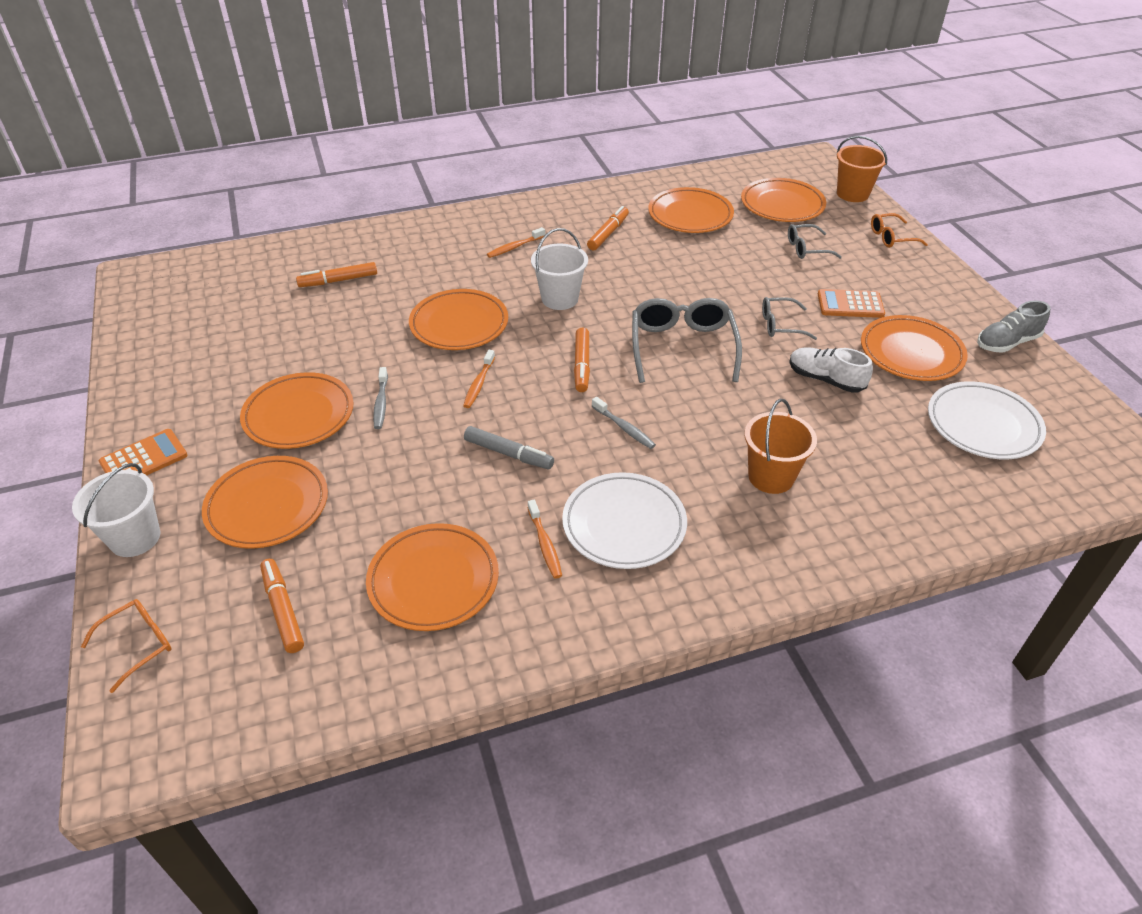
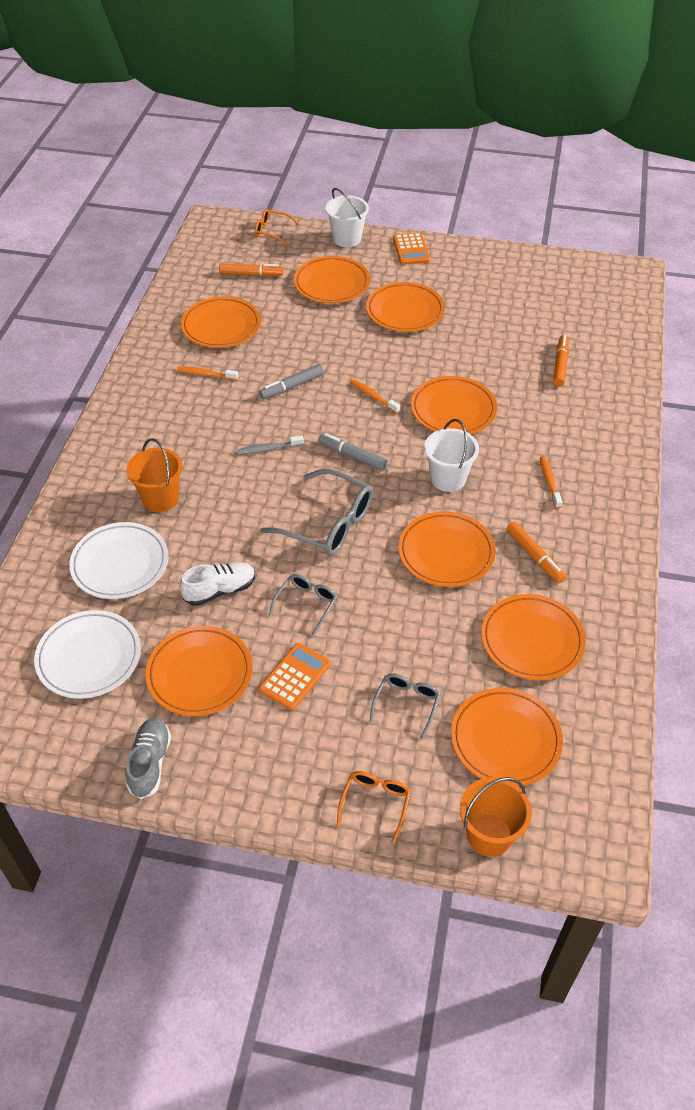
camera: 120 degrees right, 5 degrees up
orange glasses [81,599,172,693] -> orange glasses turned 120 degrees clockwise [255,209,299,245]
grey toothbrush [373,367,388,429] -> none
white plate [562,472,687,569] -> white plate moved to [69,522,169,599]
orange marker [574,327,590,392] -> grey marker [318,433,388,471]
none -> orange plate [398,511,496,587]

